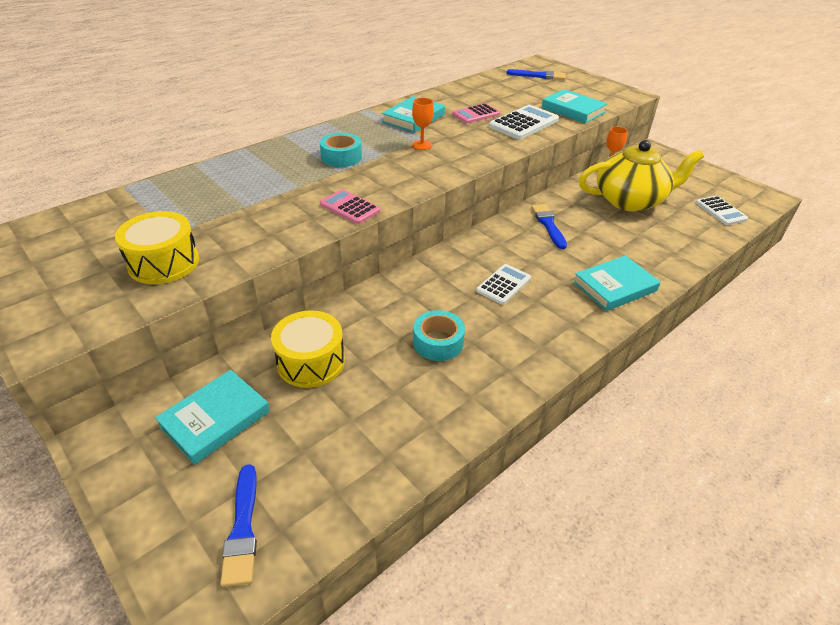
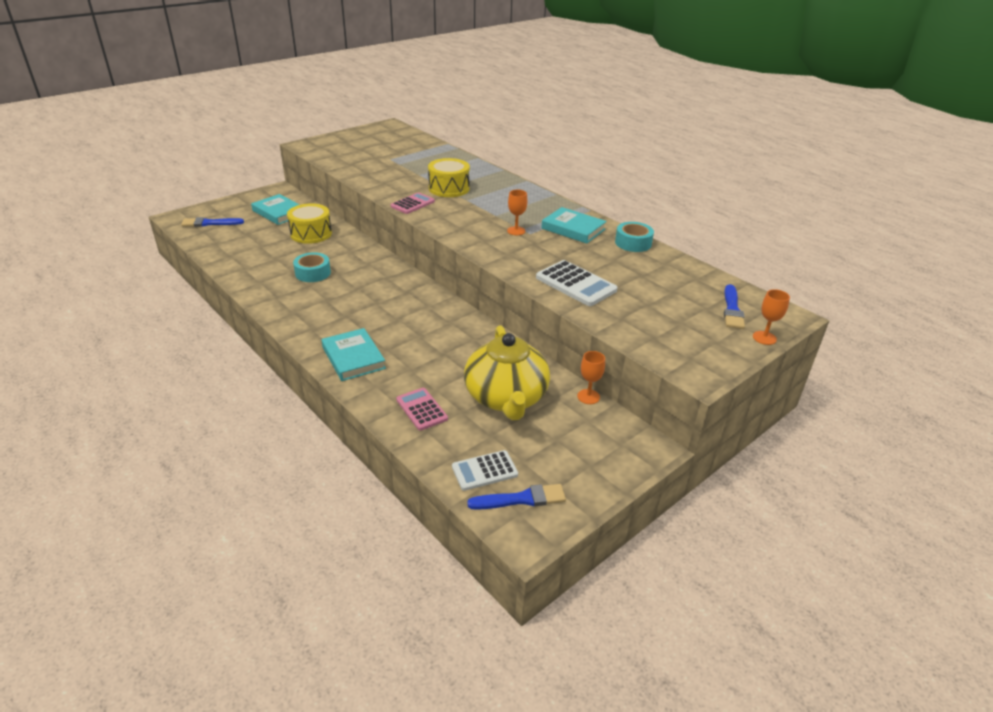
camera: 90 degrees right, 5 degrees down
yellow drum [115,211,199,284] -> yellow drum moved to [428,158,470,197]
turquoise tape [320,133,362,167] -> turquoise tape moved to [615,222,654,252]
pink calculator [452,103,500,123] -> pink calculator moved to [396,388,448,431]
white calculator [476,264,531,305] -> none
blue brush [531,204,567,249] -> blue brush moved to [467,484,566,510]
turquoise book [541,89,608,123] -> none
none -> orange goblet [753,289,790,345]

